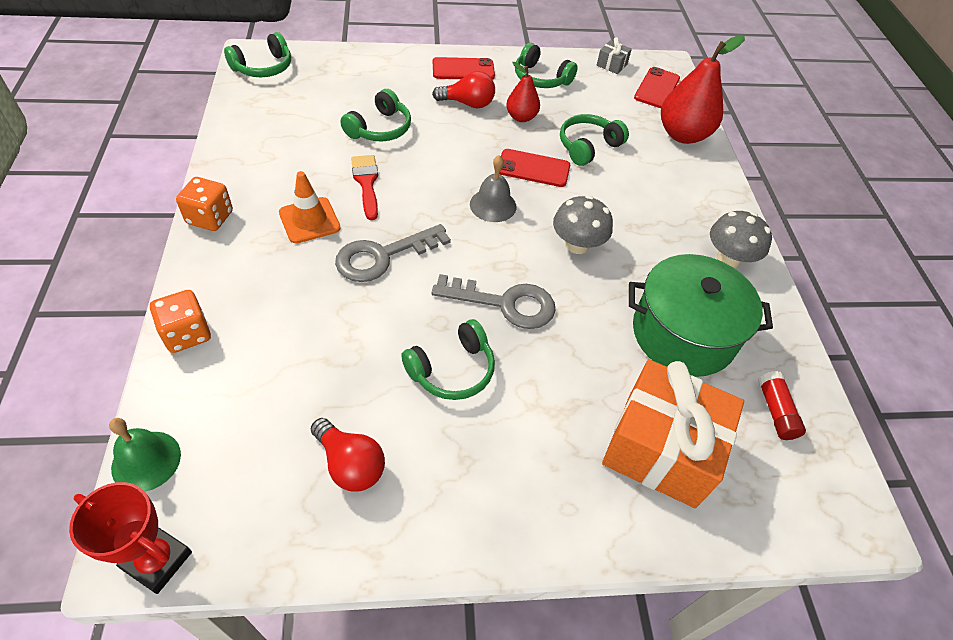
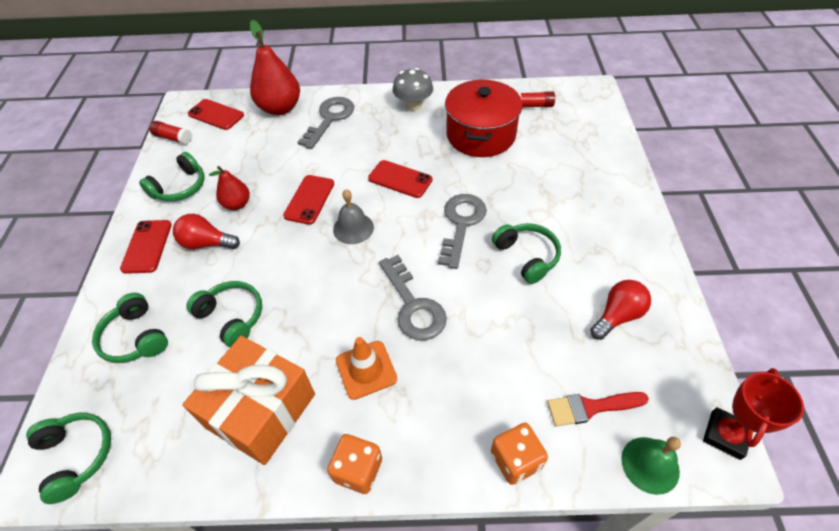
camera: 80 degrees left, 0 degrees up
red brush [351,155,378,220] -> red brush moved to [547,392,649,427]
red light bulb [432,71,495,108] -> red light bulb turned 90 degrees counterclockwise [173,214,240,249]
grey mushroom [553,195,613,254] -> red phone [368,160,432,198]
green headphones [560,114,629,166] -> green headphones moved to [92,293,168,363]
grey gift [597,37,632,74] -> red glue stick [150,121,192,144]
orange gift [602,359,744,508] -> orange gift moved to [182,336,315,465]
green pot [629,254,773,377] -> red pot [445,80,522,157]
none -> grey key [298,97,354,149]

